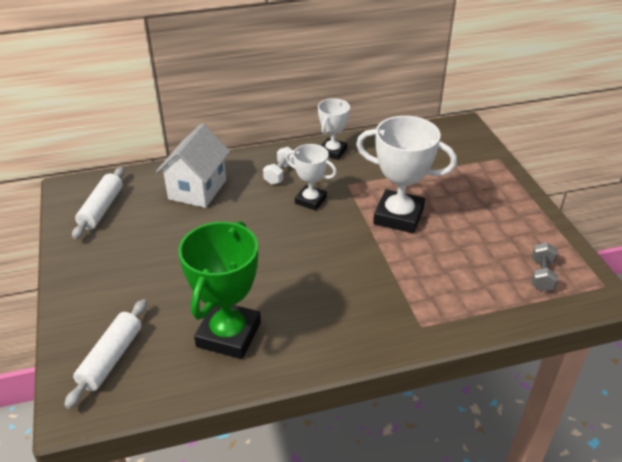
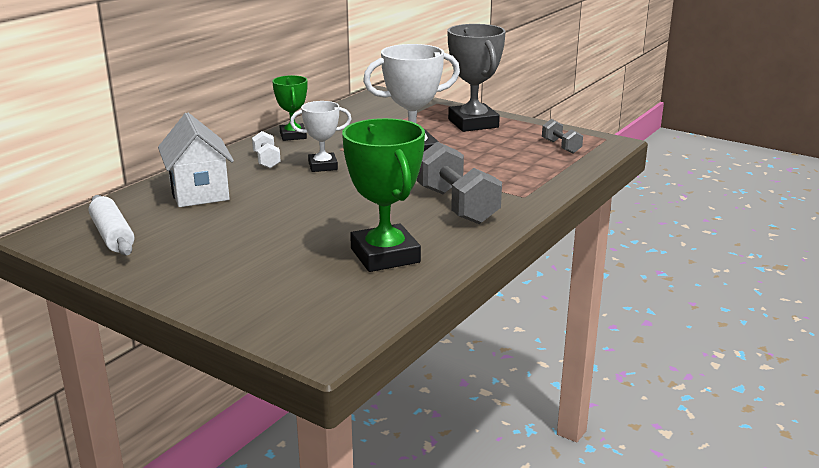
camera: 40 degrees left, 15 degrees down
white rolling pin [64,299,147,409] -> none
white trophy [318,98,350,160] -> green trophy [272,75,307,141]
none -> grey dumbbell [417,142,502,224]
none -> grey trophy [447,24,506,132]

